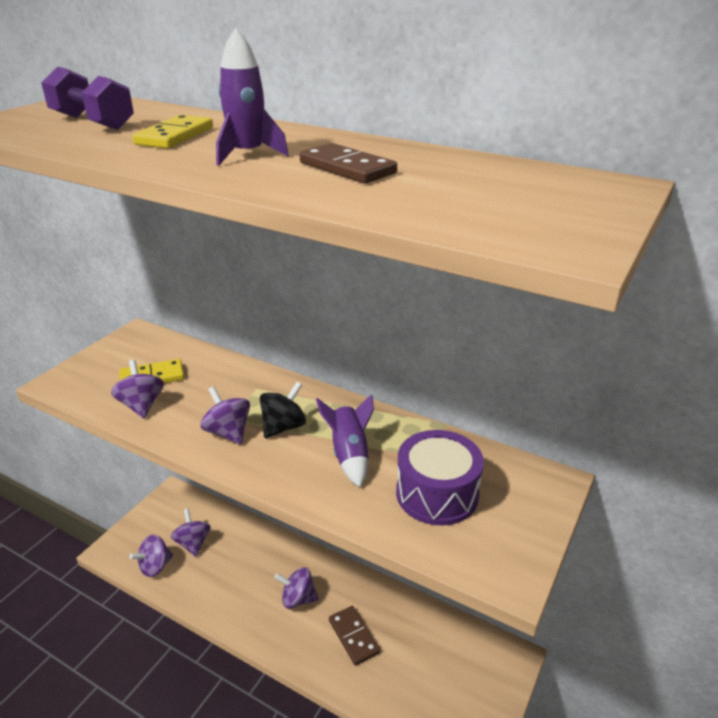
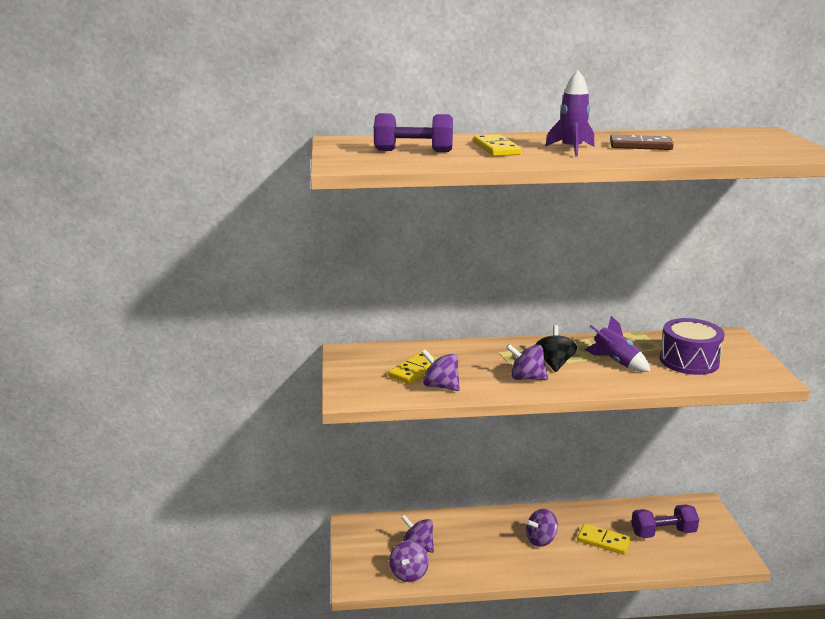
camera: 35 degrees left, 10 degrees down
brown domino [329,606,380,666] -> yellow domino [577,524,631,555]
none -> purple dumbbell [631,504,699,538]

